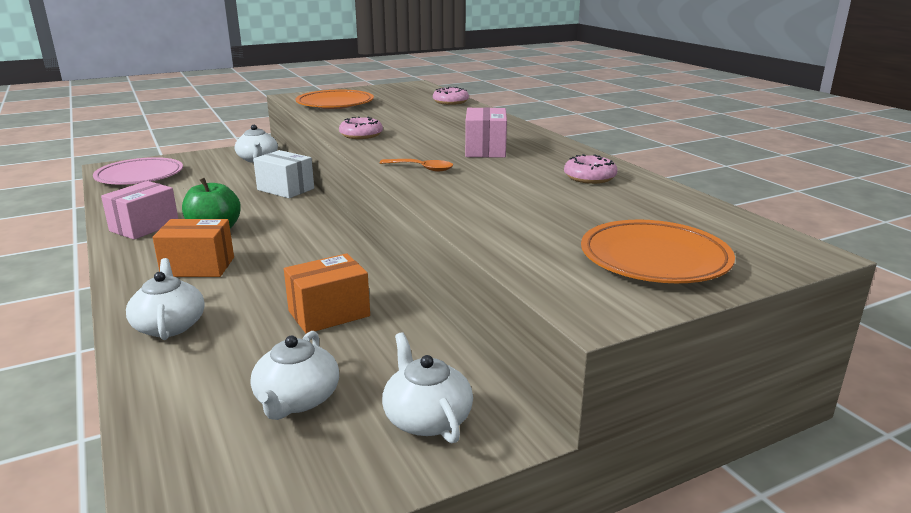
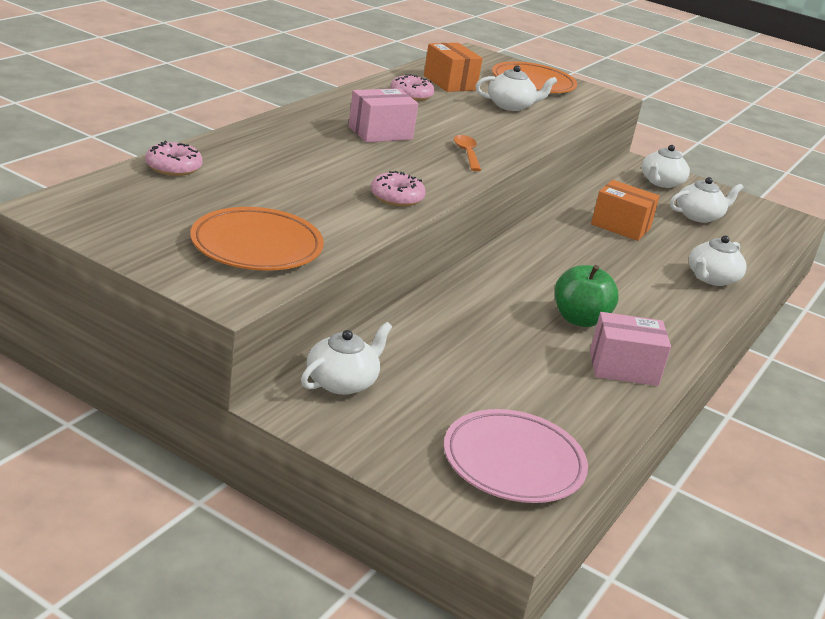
camera: 125 degrees left, 5 degrees up
orange box [153,219,234,277] -> orange box moved to [424,43,483,92]
white box [253,150,314,198] -> none
none -> white teapot [476,65,557,111]

